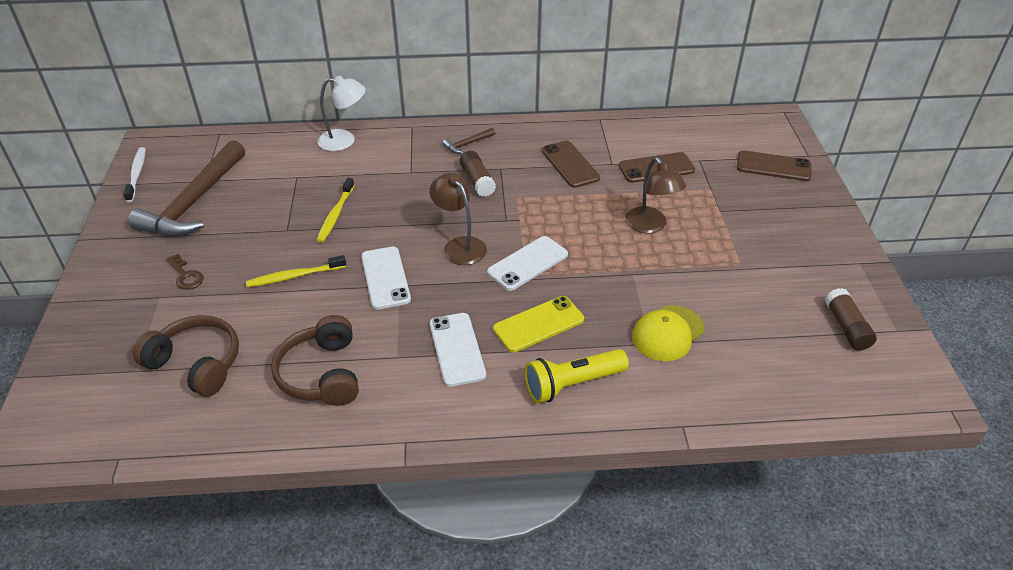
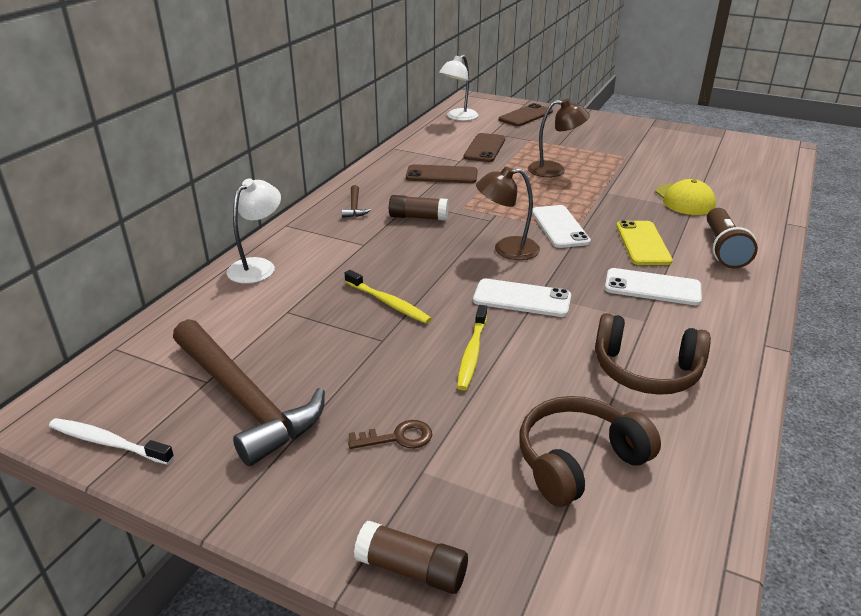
camera: 60 degrees left, 10 degrees down
yellow flashlight [525,349,629,403] -> brown flashlight [707,208,758,269]
brown glue stick [825,288,877,351] -> brown glue stick moved to [354,521,468,594]
none -> white lamp [439,55,479,121]

